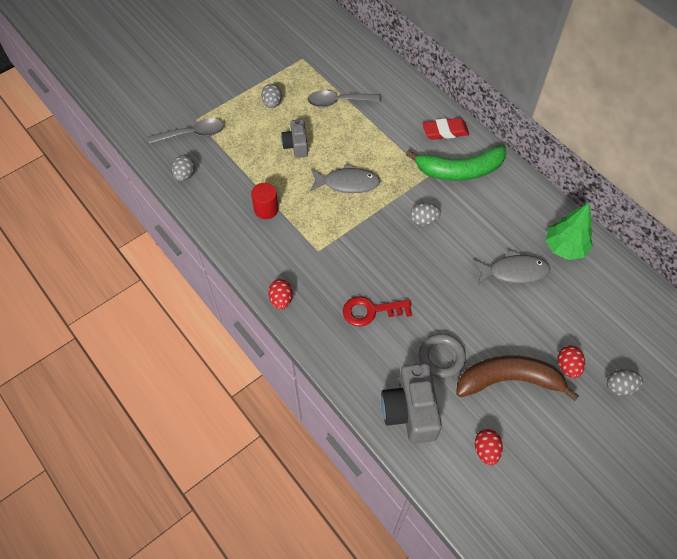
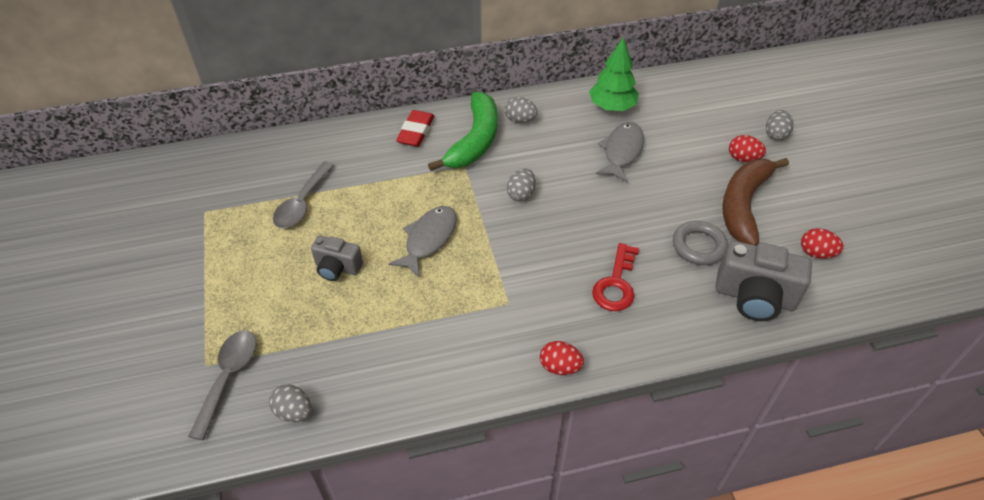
camera: 65 degrees left, 10 degrees down
red cylinder [251,183,279,219] -> none
grey egg [261,84,282,108] -> grey egg moved to [505,97,538,123]

